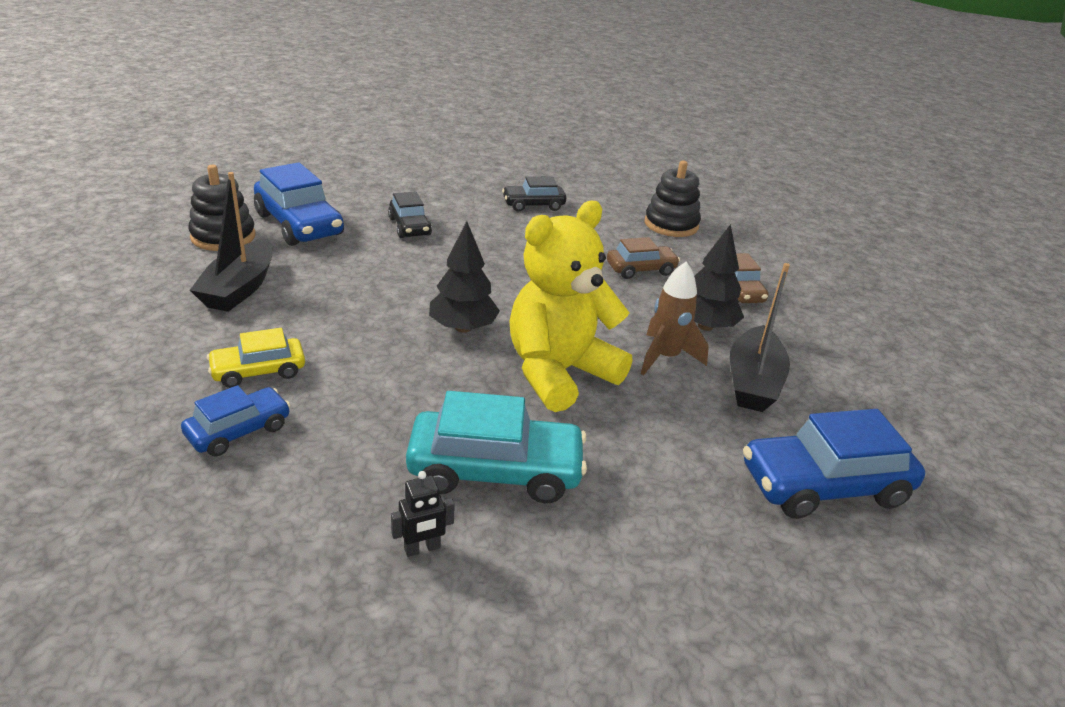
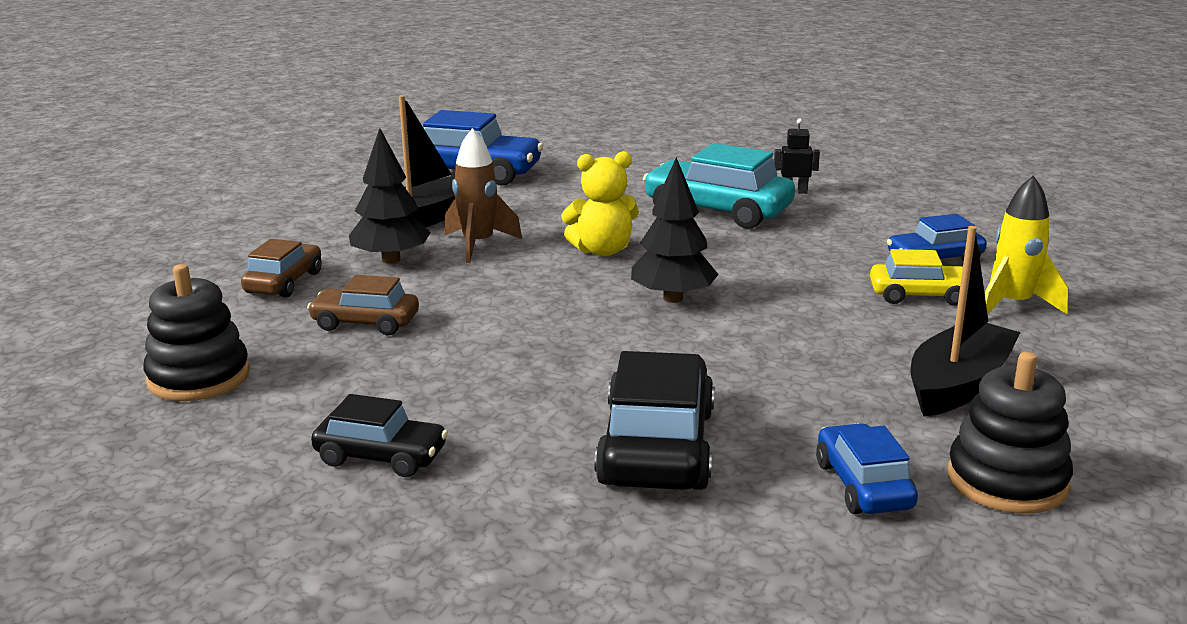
camera: 150 degrees left, 10 degrees down
blue car [254,162,344,246] -> blue car [816,423,918,514], size x0.59
black car [388,192,432,238] -> black car [594,351,715,490], size x1.71
yellow teddy bear [509,201,632,412] -> yellow teddy bear [561,151,639,256], size x0.57
none -> yellow rocket [985,175,1068,314]

